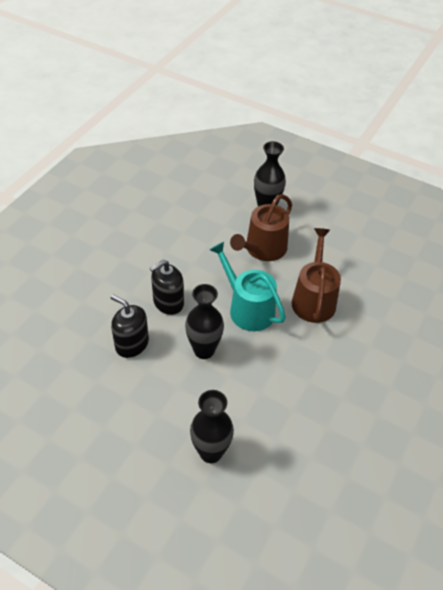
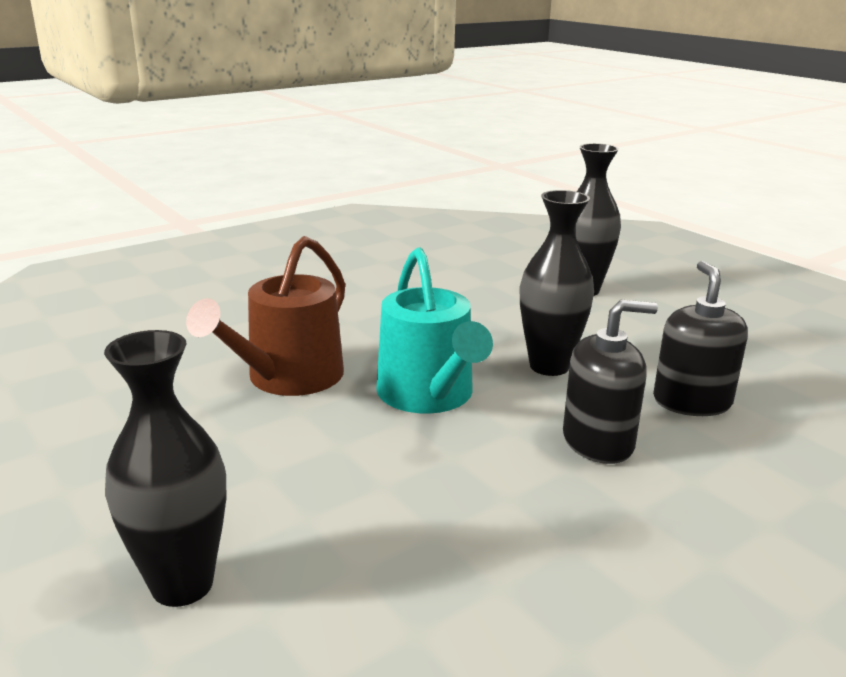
camera: 155 degrees left, 25 degrees down
black soap dispenser [111,295,149,358] -> black soap dispenser turned 150 degrees counterclockwise [653,261,748,416]
brown watering can [230,194,292,261] -> none

